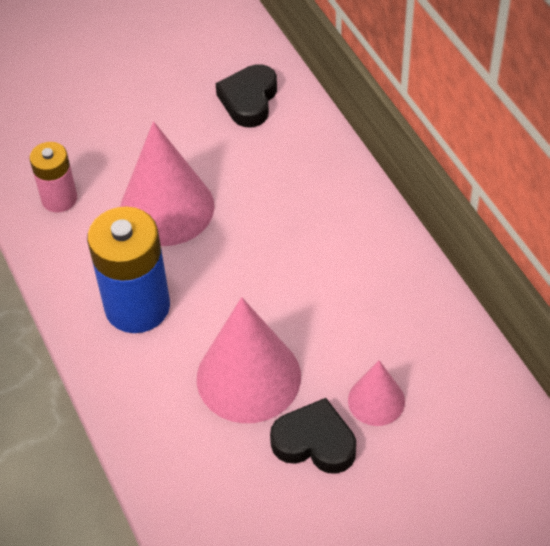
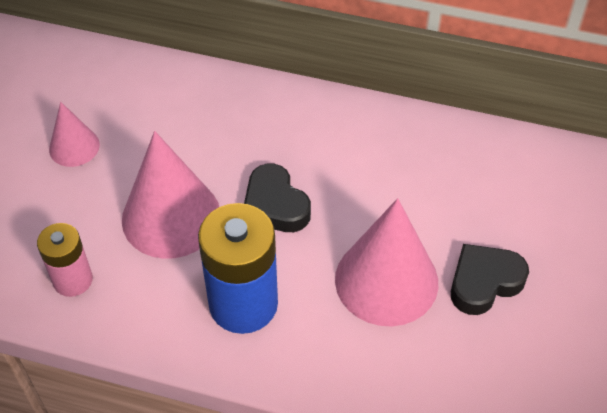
camera: 50 degrees left, 0 degrees up
black heart [215,64,277,127] -> black heart moved to [244,164,311,232]
pink cone [348,360,405,426] -> pink cone moved to [49,102,100,167]

